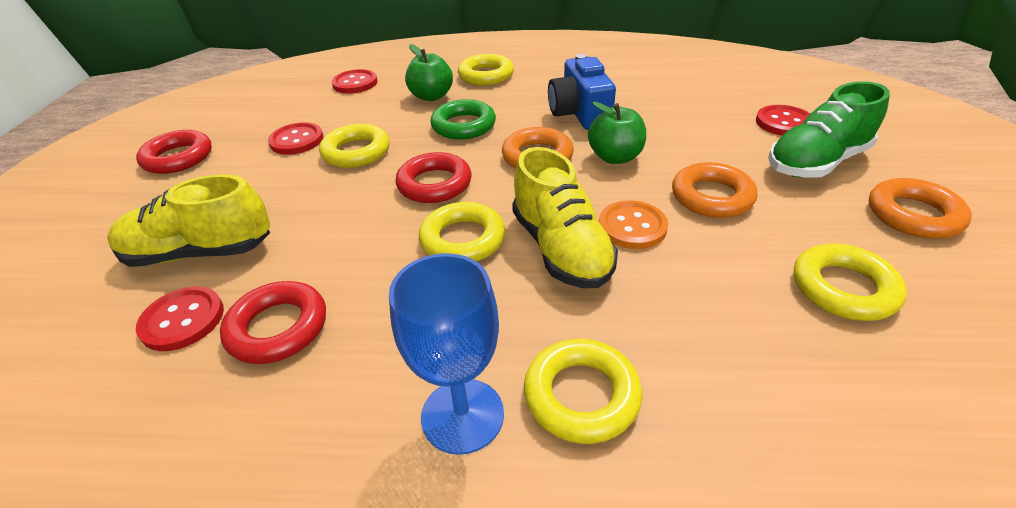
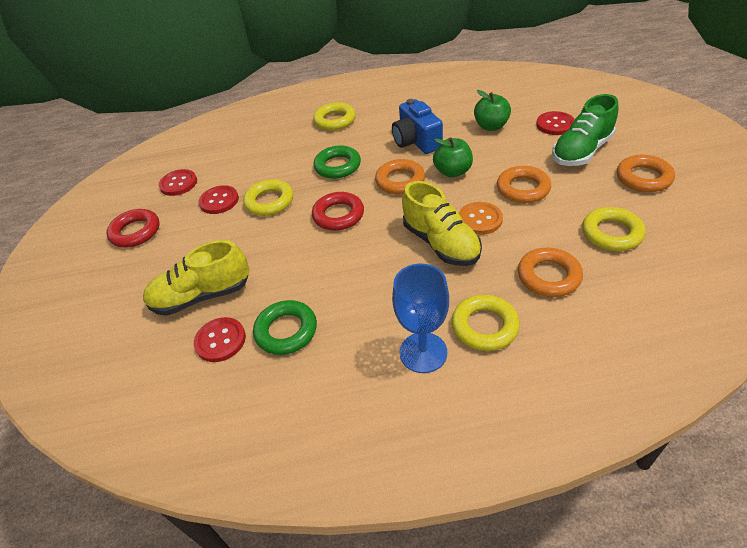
camera: 10 degrees left, 5 degrees up
red ring [220,281,326,364] -> green ring [253,300,317,355]
red button [332,69,378,94] -> red button moved to [159,169,197,196]
green apple [405,44,453,101] -> green apple moved to [474,90,511,131]
yellow ring [419,202,505,262] -> none
none -> orange ring [518,248,583,297]

